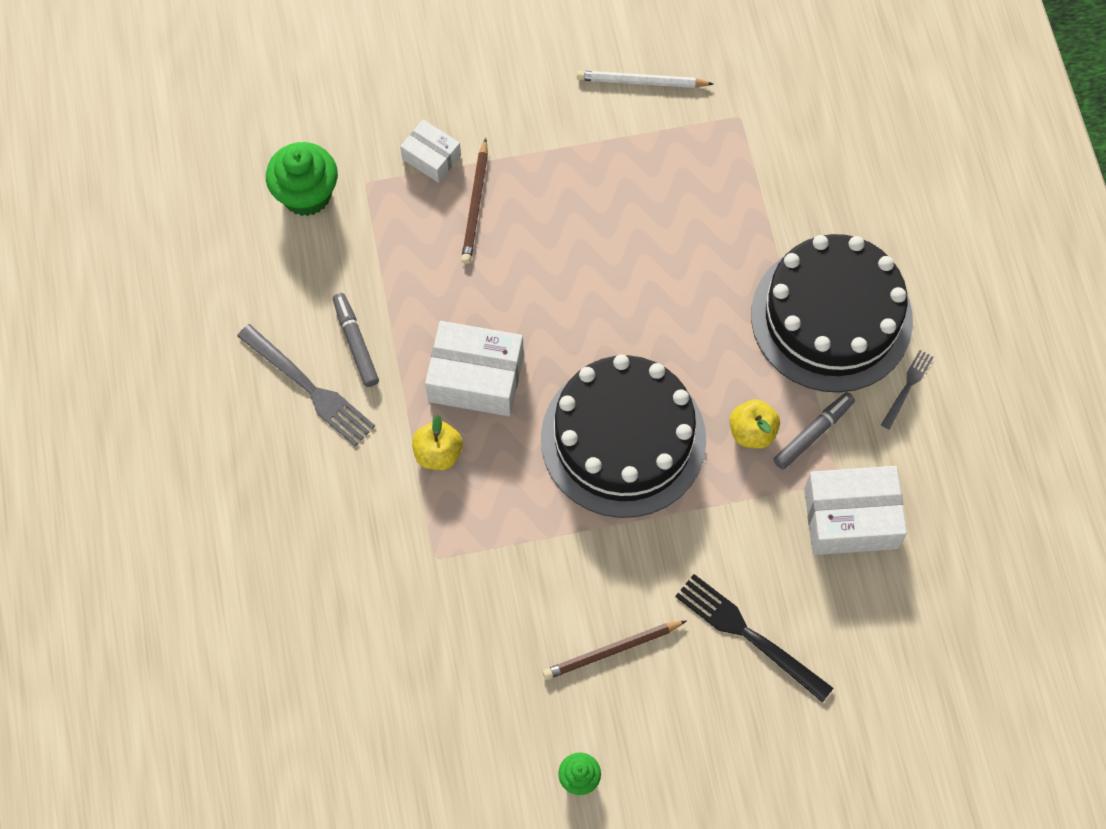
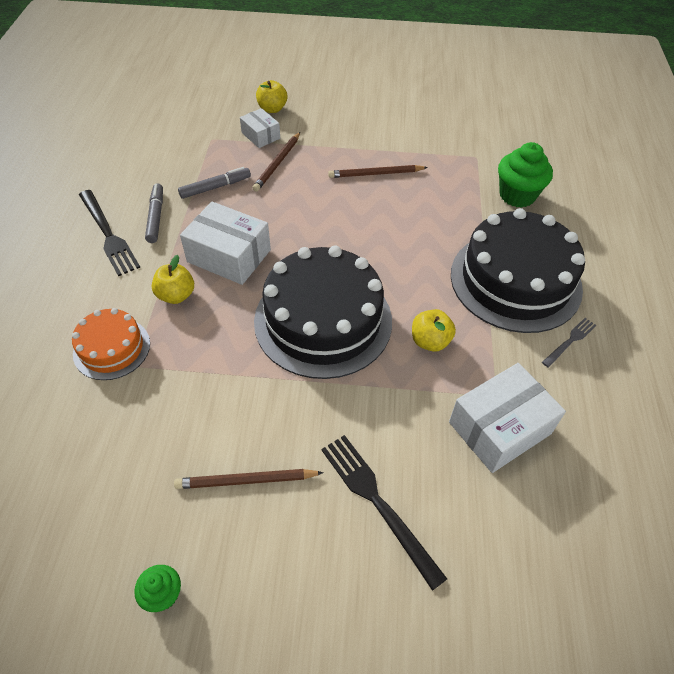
camera: 15 degrees right, 15 degrees down
grey fork [237,324,375,446] -> black fork [79,190,140,276]
green cupcake [266,142,338,216] -> green cupcake moved to [498,142,553,208]
white pencil [577,71,713,88] -> none
grey marker [773,392,855,470] -> grey marker moved to [178,167,251,199]
white box [804,466,907,555] -> white box turned 45 degrees counterclockwise [449,363,566,473]
none -> orange cake [72,308,150,380]
none -> yellow apple [256,80,287,113]
none -> brown pencil [328,165,428,178]

